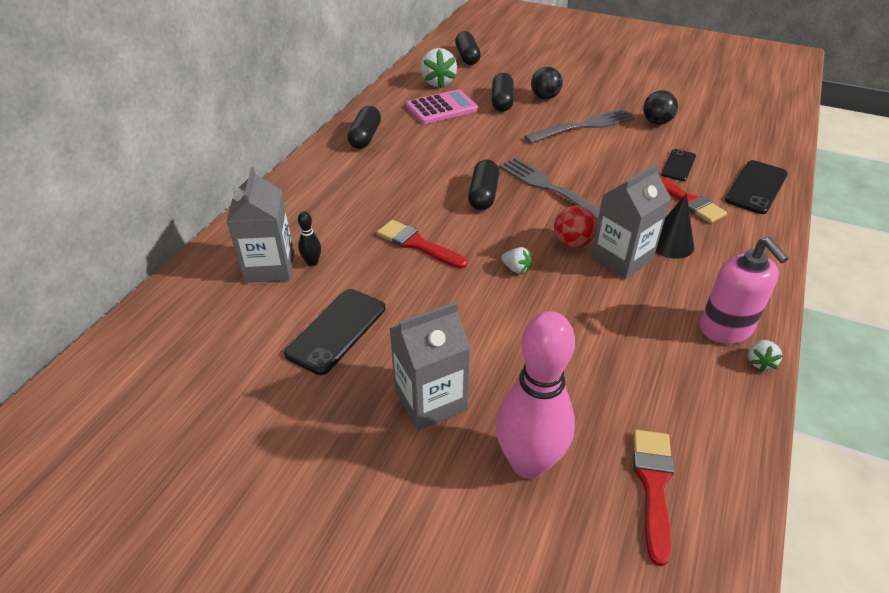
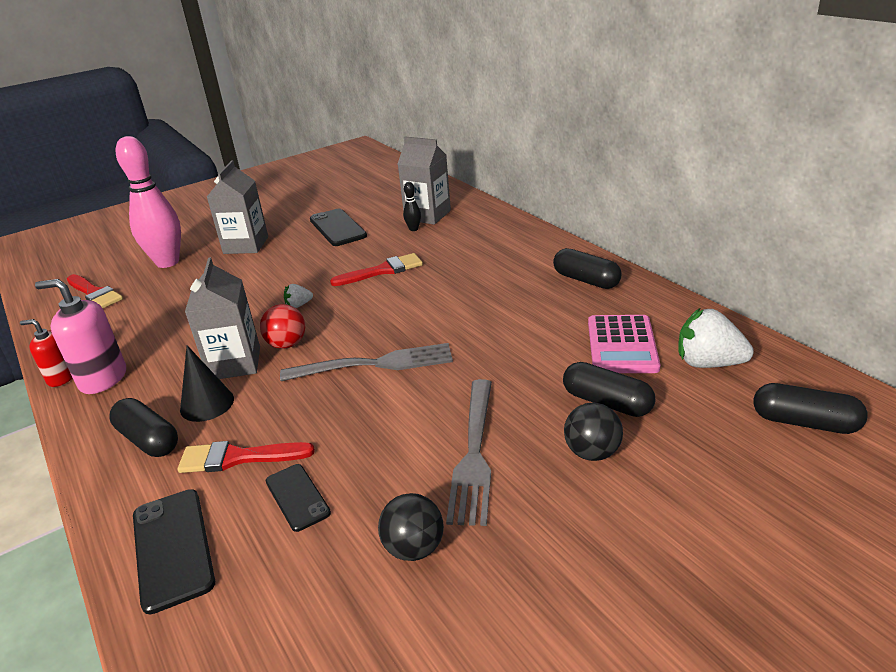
camera: 125 degrees right, 10 degrees down
black capsule [468,159,499,210] -> black capsule moved to [109,398,178,457]
white strawberry [748,340,783,371] -> red soap dispenser [20,319,73,387]

